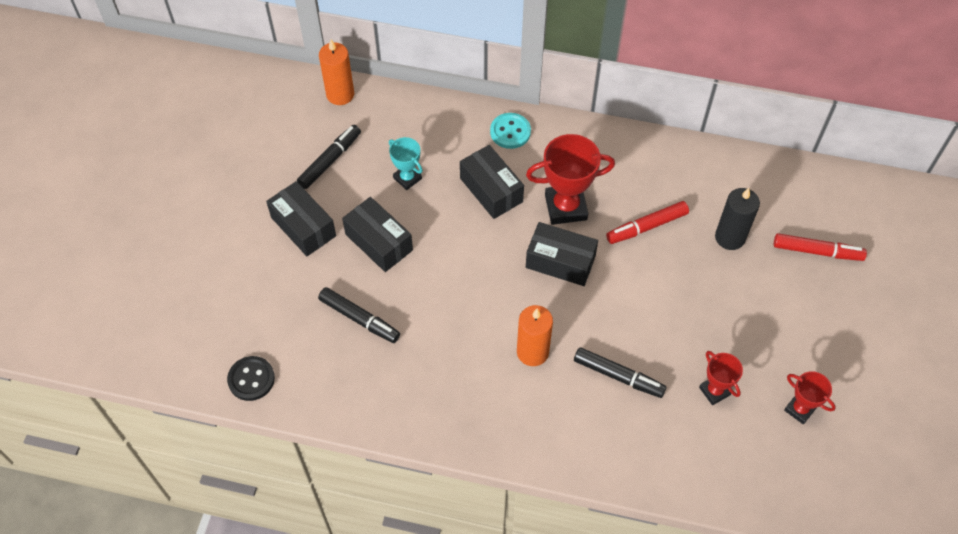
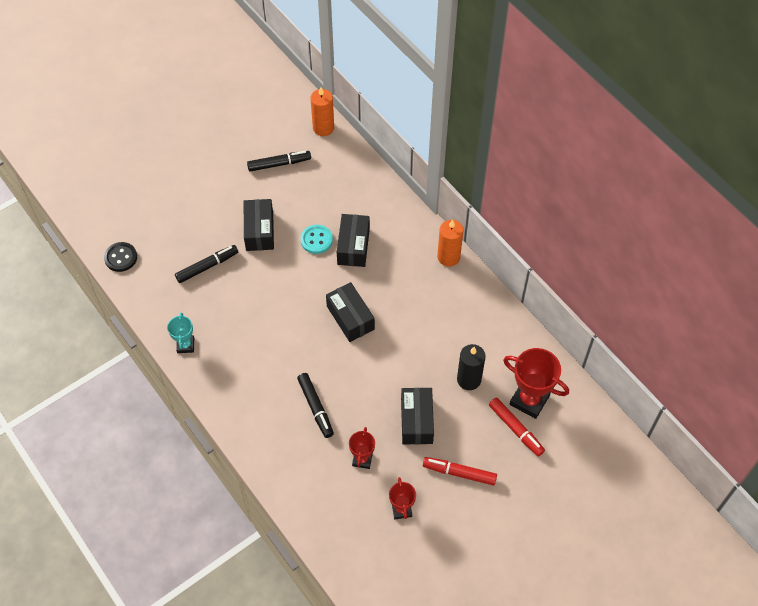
camera: 40 degrees right, 0 degrees up
black box [266,181,336,256] -> black box moved to [401,388,434,444]
black marker [318,287,400,343] -> black marker turned 105 degrees counterclockwise [175,245,238,283]
turquoise trophy [389,137,423,190] -> turquoise trophy moved to [167,313,194,353]
turquoise button [490,113,531,149] -> turquoise button moved to [301,225,333,254]
orange candle [517,305,553,366] -> orange candle moved to [437,220,464,267]
red trophy [526,134,615,225] -> red trophy moved to [503,348,569,419]
red marker [606,201,689,244] -> red marker moved to [423,457,497,486]

